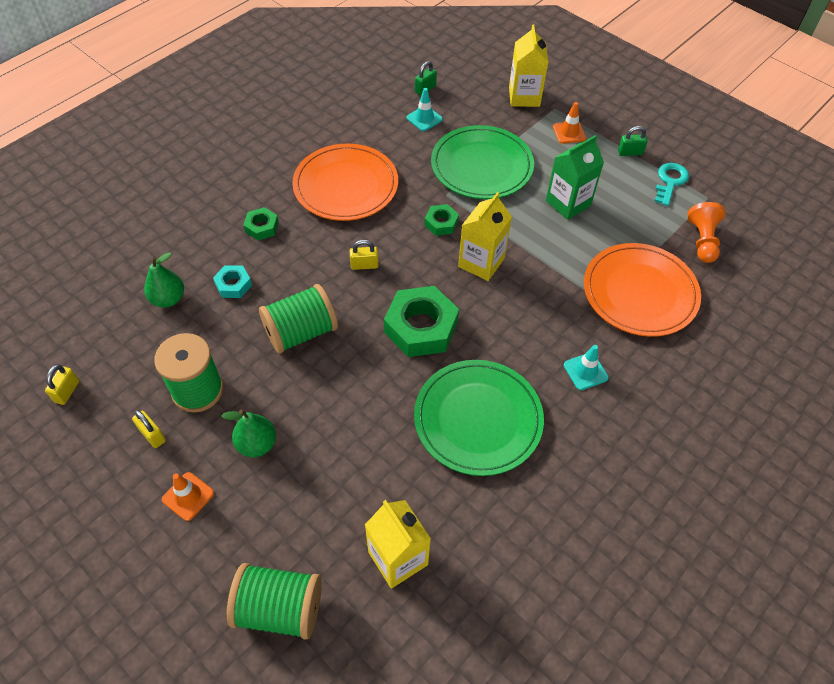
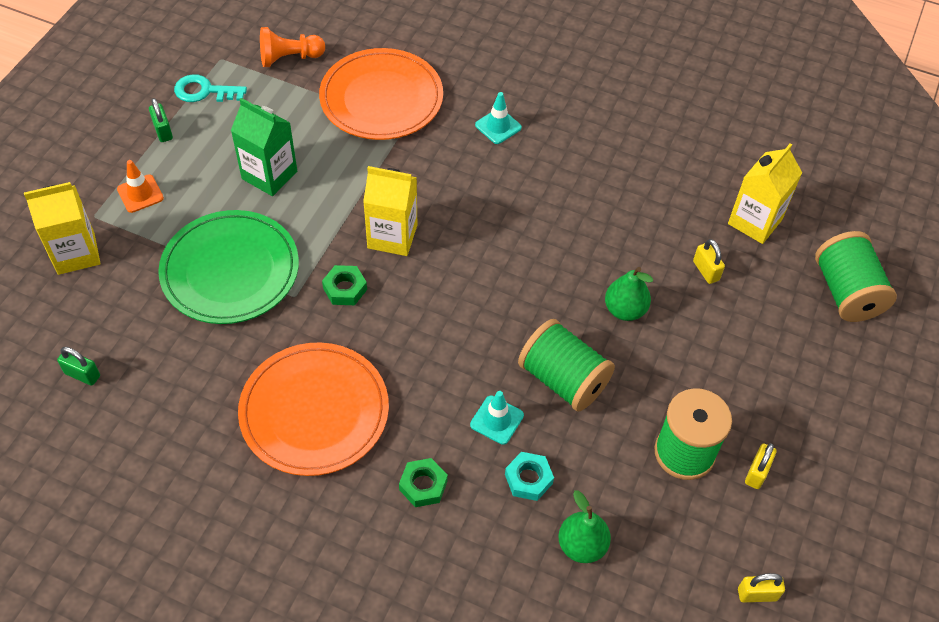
camera: 110 degrees left, 0 degrees up
orange traffic cone [162,472,214,521] -> none
green pear [221,410,276,457] -> green pear moved to [605,267,653,321]
yellow padlock [350,240,379,270] -> yellow padlock moved to [693,239,725,284]
green nut [384,286,459,357] -> none
turquoise traffic cone [406,88,443,131] -> turquoise traffic cone moved to [470,391,524,445]
green plate [414,360,544,476] -> none

